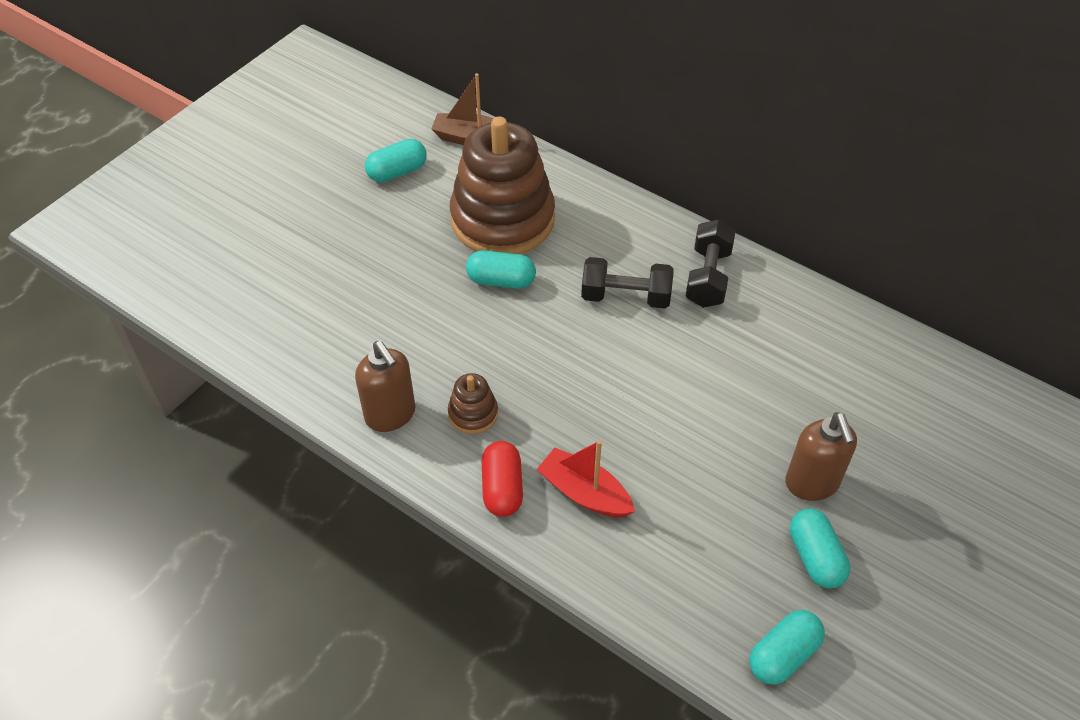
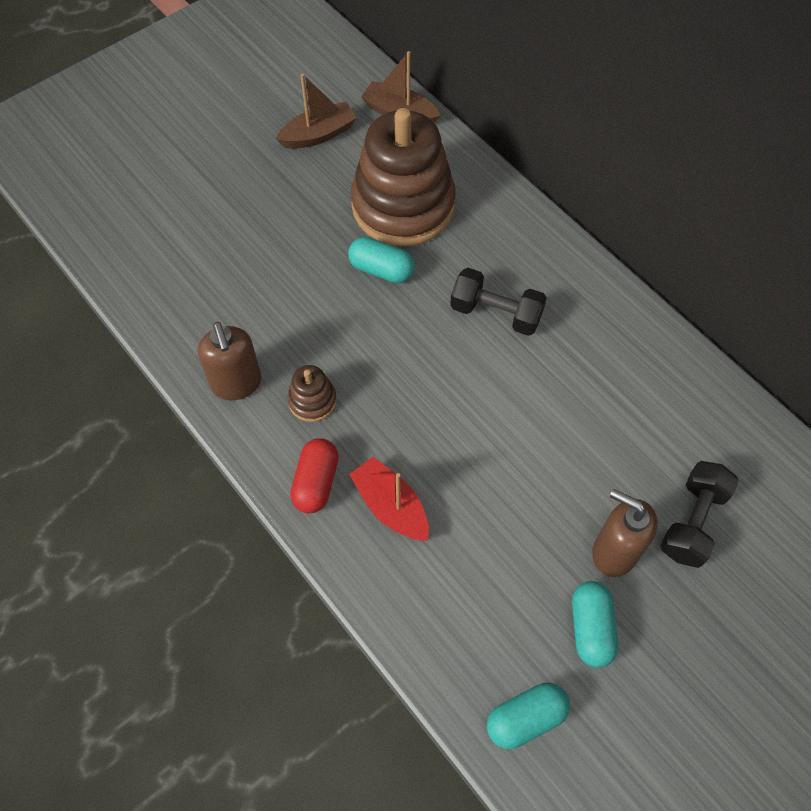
camera: 15 degrees right, 10 degrees up
turquoise capsule [365,139,427,182] -> brown boat [276,74,357,149]
black dumbbell [686,219,736,308] -> black dumbbell moved to [660,461,739,568]
brown soap dispenser [785,412,857,501] -> brown soap dispenser turned 120 degrees clockwise [592,489,658,577]

